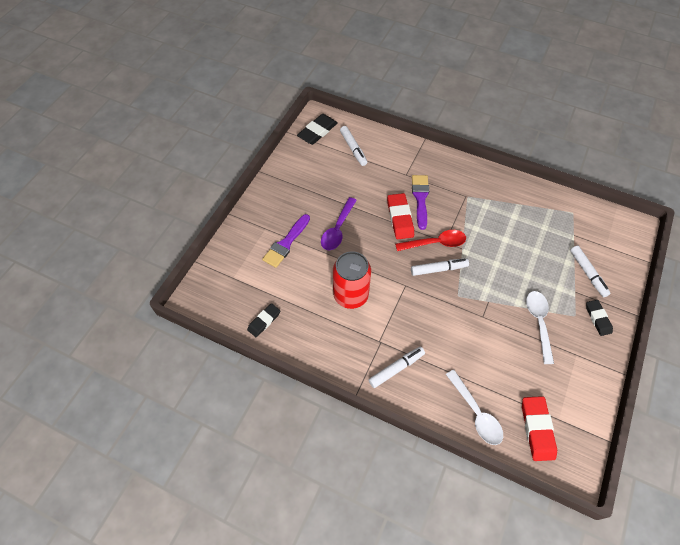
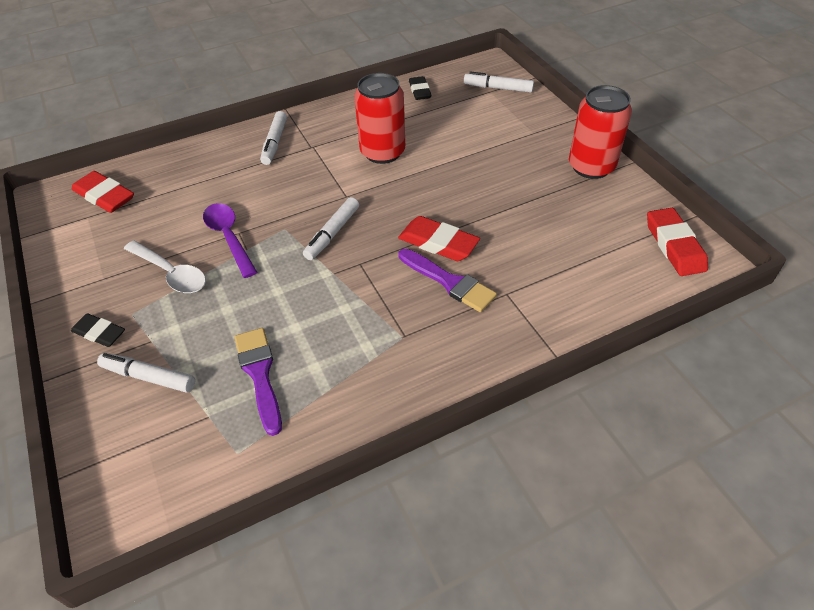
camera: 130 degrees right, 10 degrees down
purple brush [262,214,310,268] -> purple brush moved to [235,328,282,436]
black eraser [297,114,338,145] -> red eraser [647,208,708,276]
purple spoon [321,197,357,250] -> purple spoon moved to [203,203,257,278]
white marker [340,126,367,166] -> white marker moved to [464,71,534,93]
red spoon [395,230,466,251] -> none
white spoon [446,370,503,445] -> none
none -> red can [569,85,632,179]

